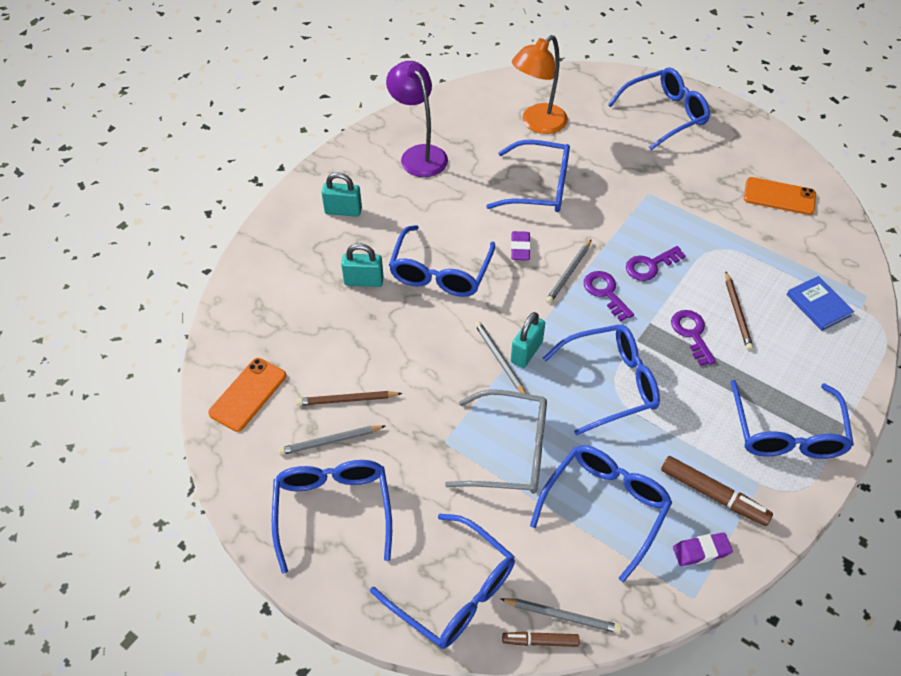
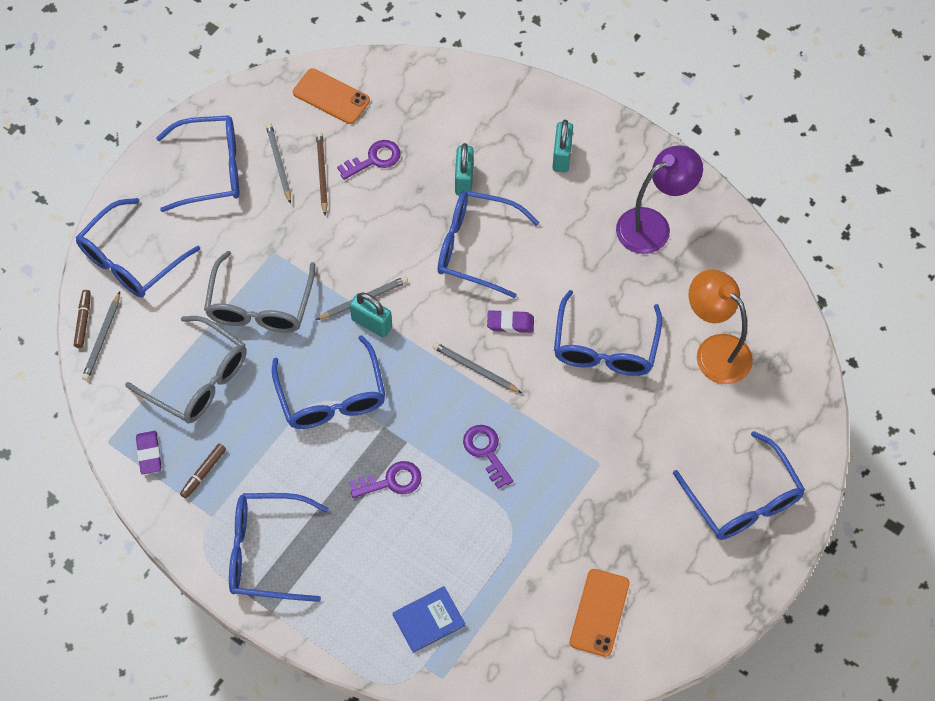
camera: 90 degrees right, 10 degrees up
blue glasses [530,445,672,583] -> grey glasses [125,316,246,423]
purple key [584,271,634,321] -> purple key moved to [337,140,401,180]
brown marker [661,456,773,526] -> brown marker [180,444,226,499], size x0.61
brown pencil [725,272,753,351] -> none

